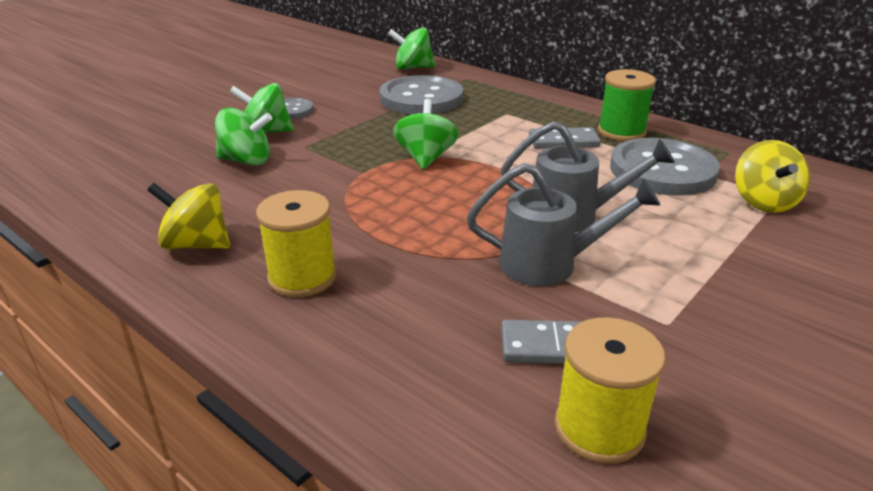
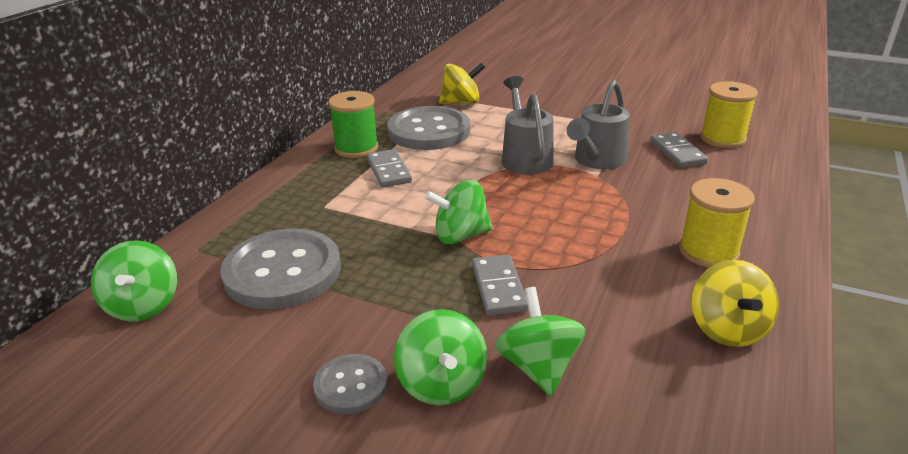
camera: 105 degrees left, 0 degrees up
grey watering can [467,163,661,286] -> grey watering can turned 135 degrees counterclockwise [567,80,630,169]
none -> grey domino [472,255,529,316]

